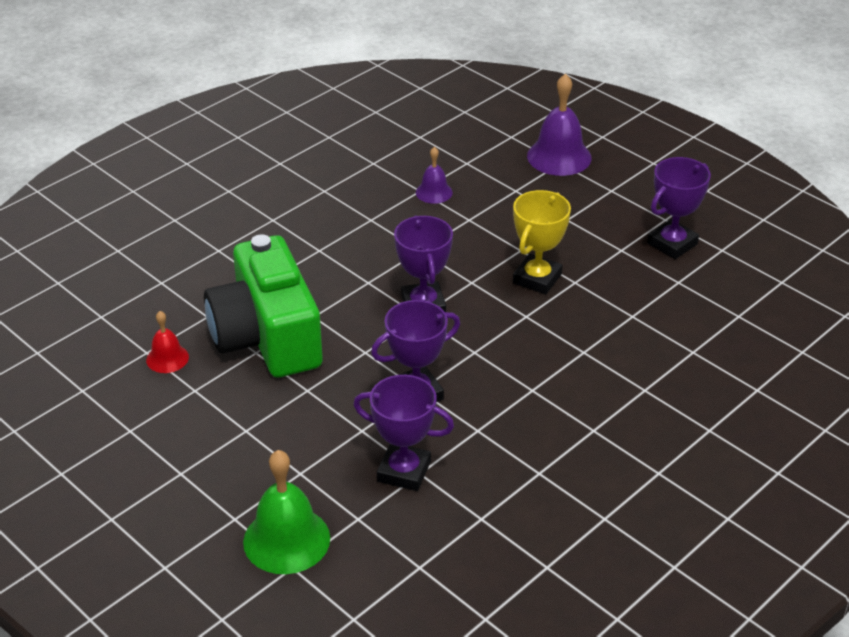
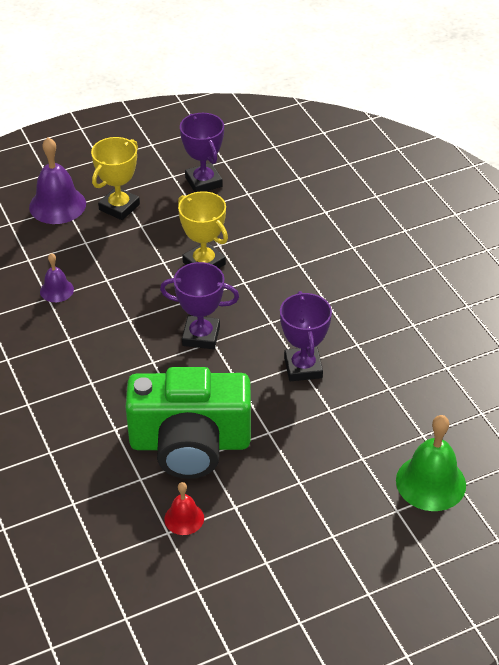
camera: 70 degrees left, 5 degrees up
purple trophy [353,375,454,491] -> none
none -> yellow trophy [91,137,140,220]

